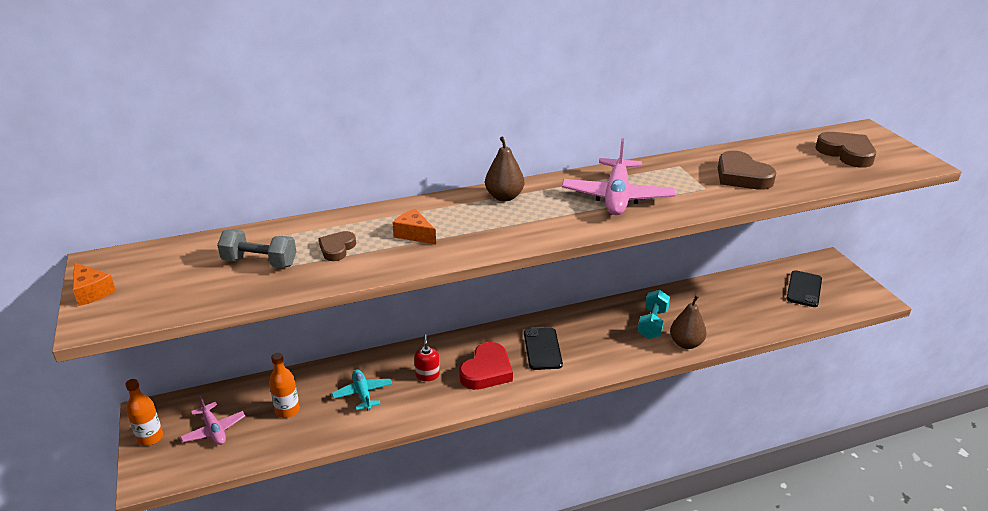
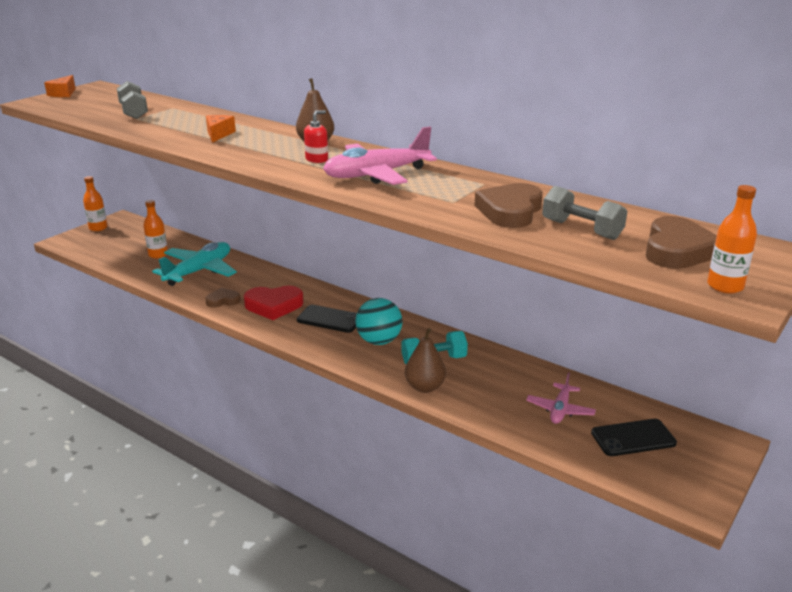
camera: 55 degrees right, 5 degrees down
pink plane [180,396,245,445] -> pink plane moved to [526,372,596,424]
brown heart [319,231,356,261] -> brown heart moved to [205,287,241,308]
turquoise plane [332,369,392,411] -> turquoise plane [152,242,237,286], size x1.78
red soap dispenser [414,334,440,381] -> red soap dispenser moved to [304,110,328,163]
black phone [524,328,563,370] -> black phone turned 60 degrees clockwise [297,305,357,333]
none -> turquoise ball [355,298,403,345]
none -> grey dumbbell [542,186,627,240]
none -> orange bottle [707,185,757,294]

